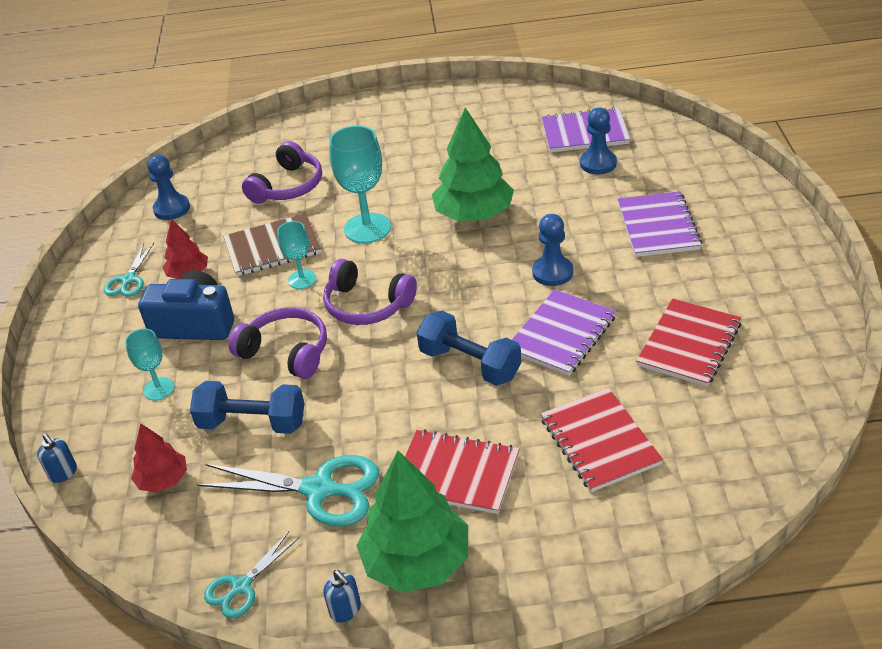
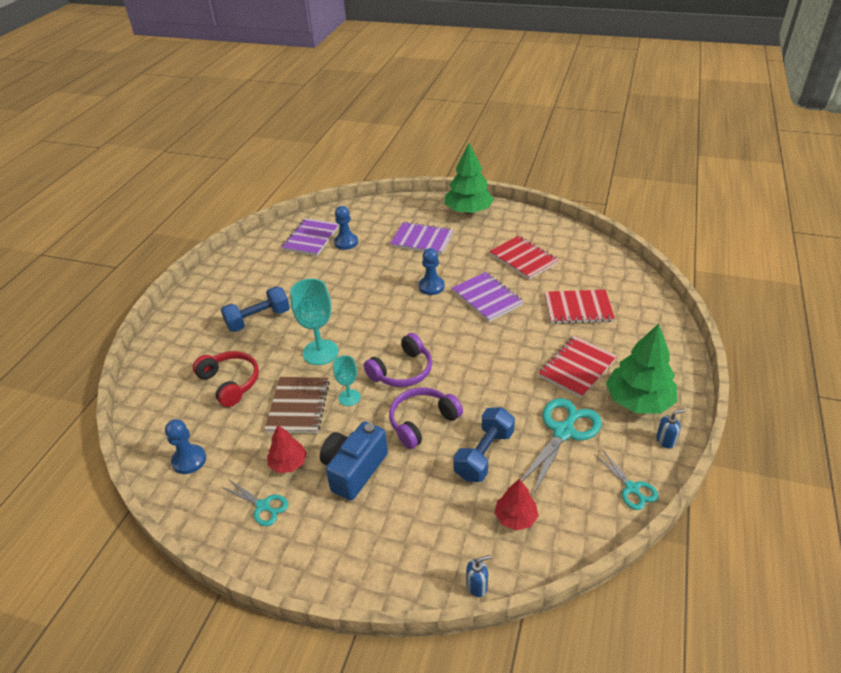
camera: 70 degrees left, 0 degrees up
turquoise goblet [125,329,174,401] -> none
purple headphones [242,141,322,204] -> red headphones [193,351,259,407]
blue dumbbell [417,311,521,386] -> blue dumbbell moved to [221,286,290,332]
green tree [432,107,514,221] -> green tree moved to [445,143,494,214]

